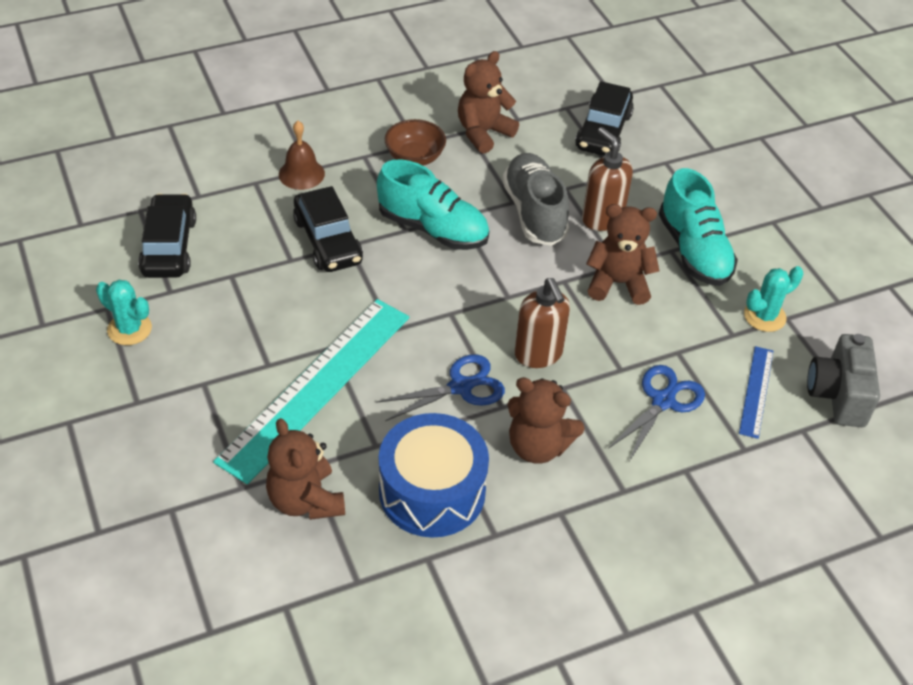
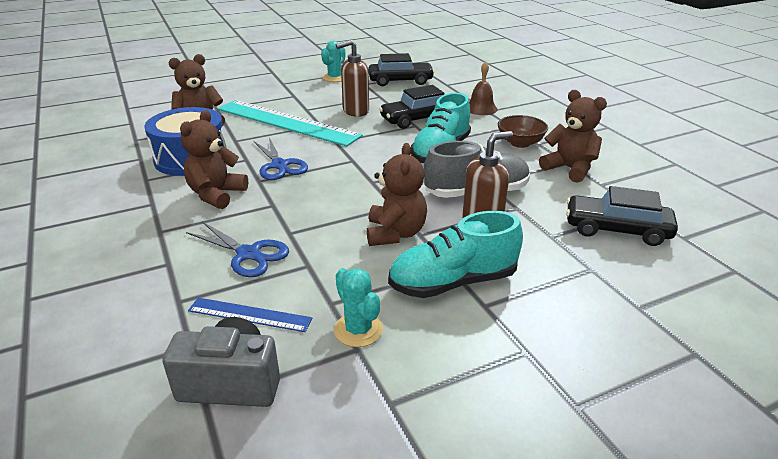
camera: 90 degrees right, 15 degrees down
brown soap dispenser [515,278,570,368] -> brown soap dispenser moved to [336,40,369,117]

